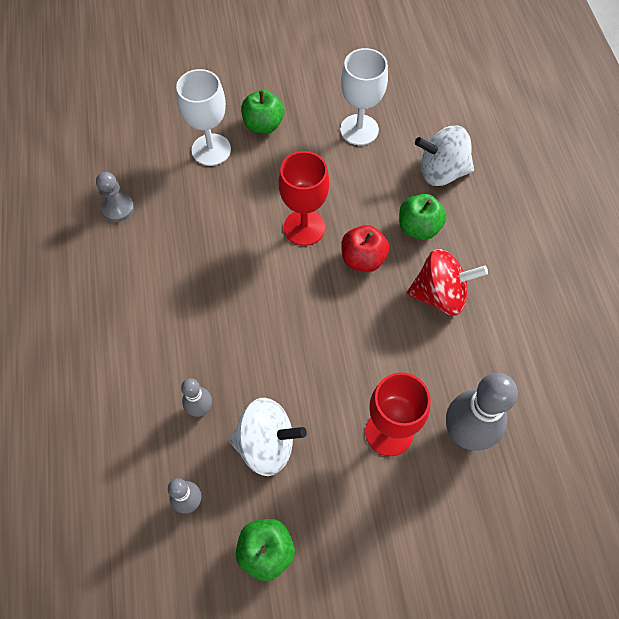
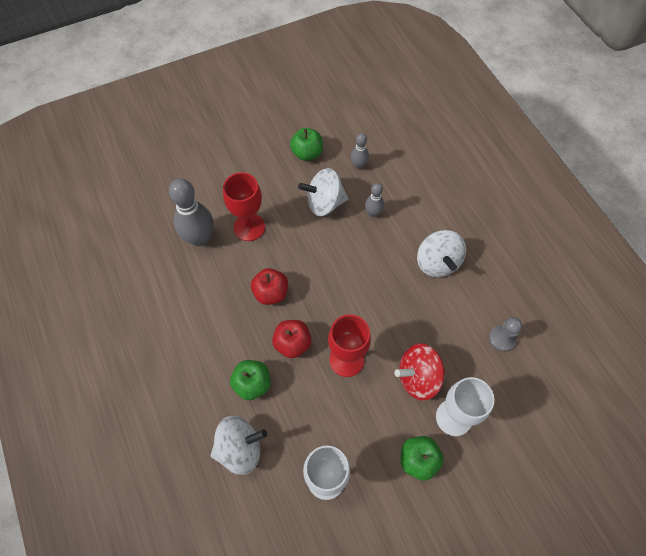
camera: 165 degrees right, 0 degrees up
red spinning top [406,248,488,316] -> red spinning top moved to [394,343,446,401]
none -> red apple [251,268,288,305]
none -> white spinning top [417,230,466,277]

